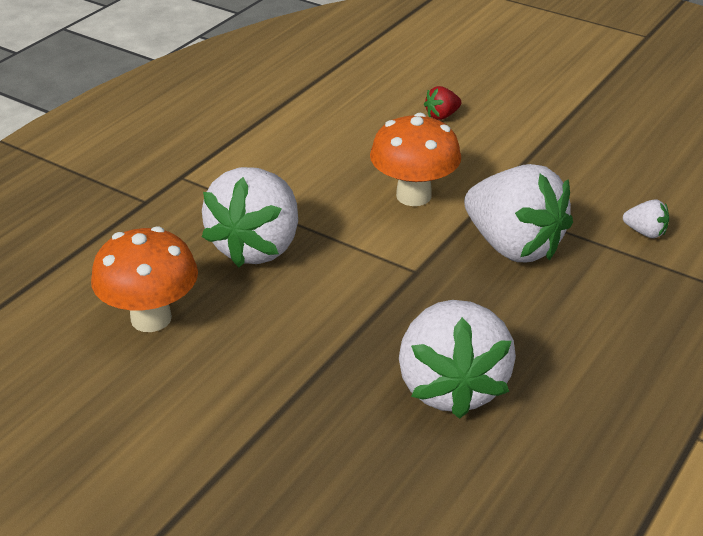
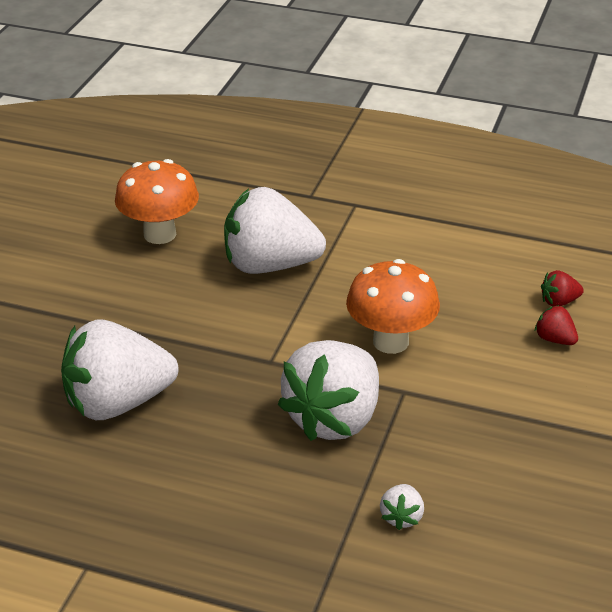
camera: 75 degrees right, 0 degrees up
none -> red strawberry [541,270,584,307]

